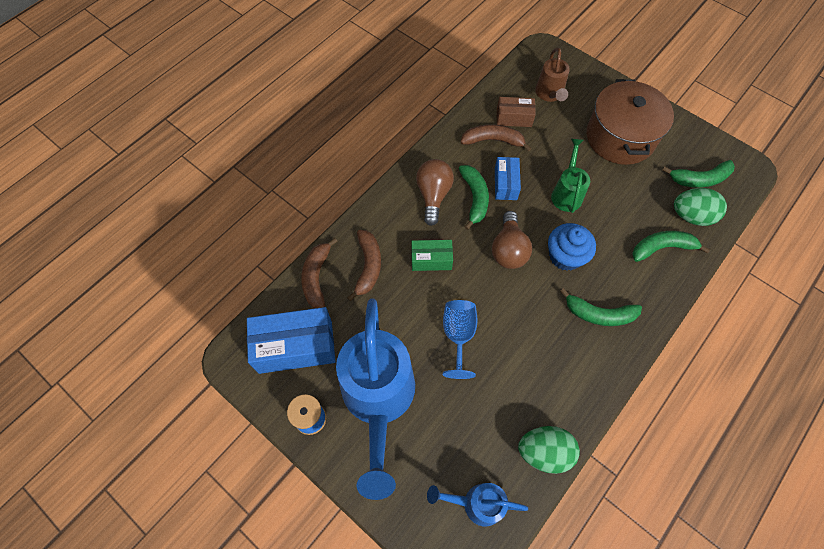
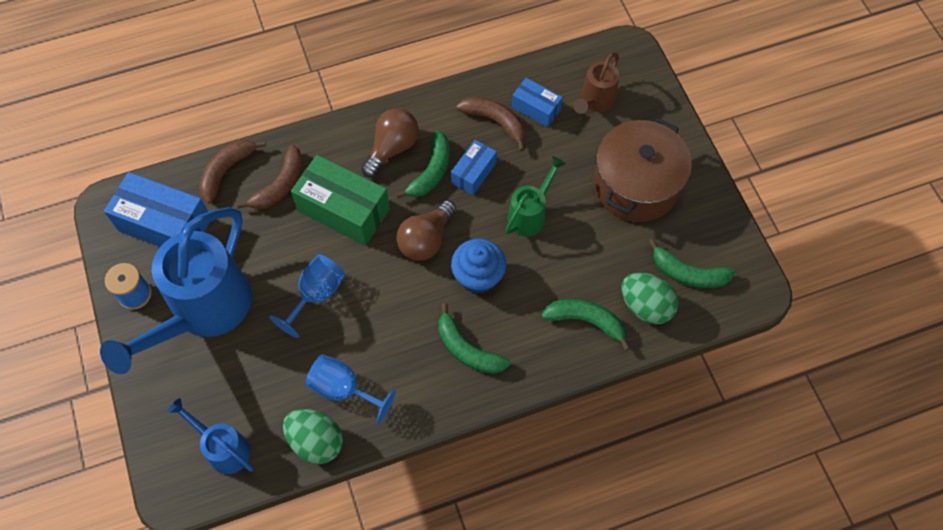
camera: 30 degrees right, 0 degrees up
green box [411,240,453,271] -> green box [291,155,390,246], size x1.79
brown box [497,97,536,127] -> blue box [512,78,563,127]
none -> blue goblet [305,354,396,424]

